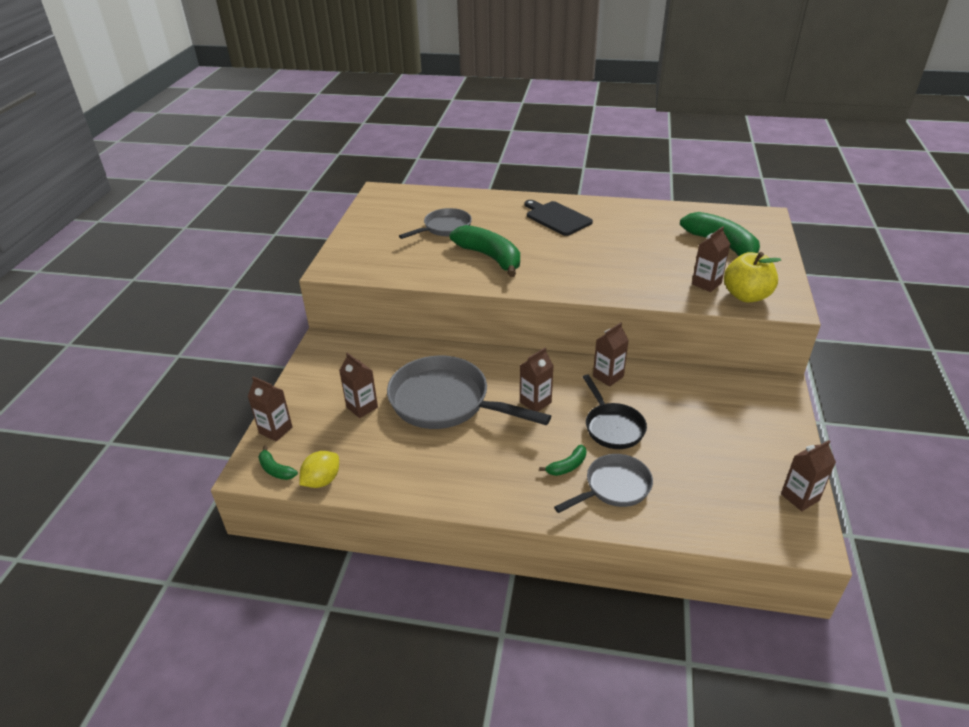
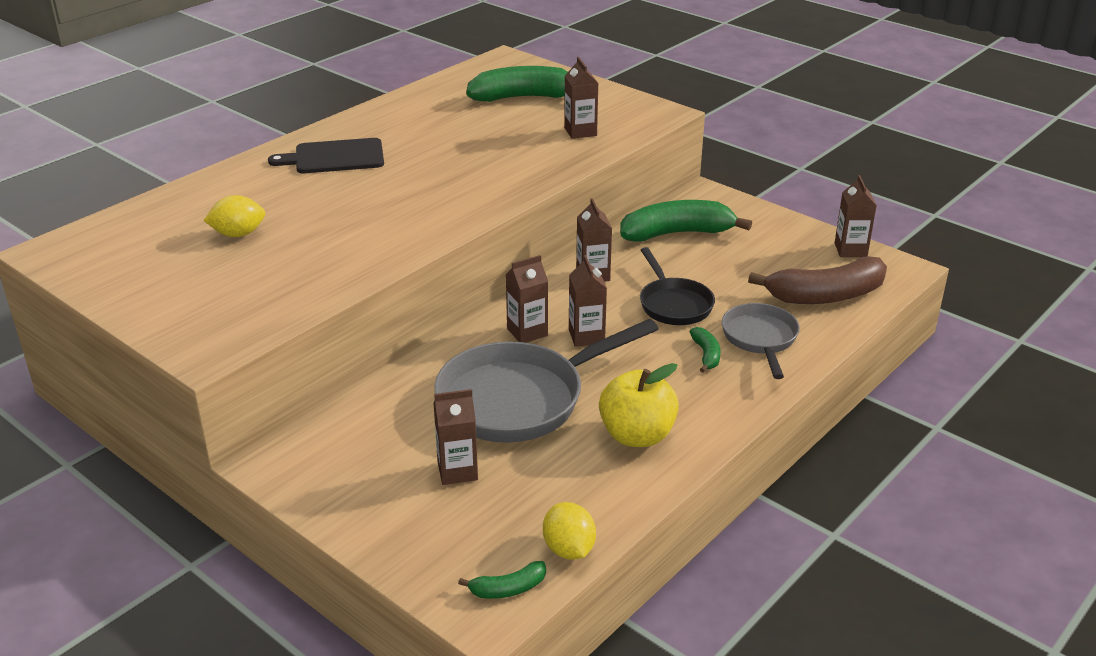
camera: 60 degrees left, 5 degrees down
brown carton [248,376,293,442] -> brown carton moved to [506,255,548,343]
grey pan [399,208,472,239] -> yellow lemon [203,195,266,237]
green banana [450,225,520,277] -> green banana moved to [620,200,752,242]
black pan [583,374,647,449] -> black pan turned 60 degrees clockwise [640,247,715,325]
yellow apple [724,252,781,302] -> yellow apple moved to [599,363,679,447]
none -> brown banana [748,256,887,304]

